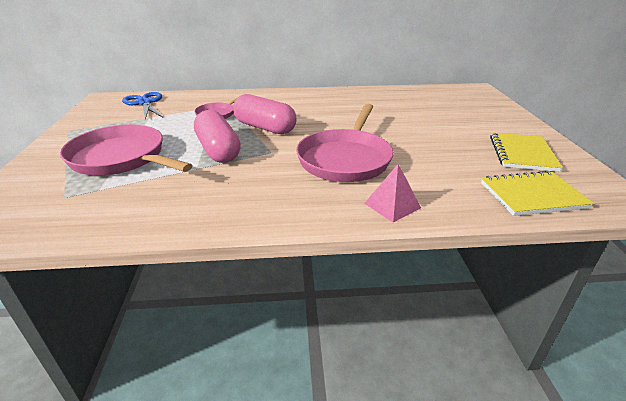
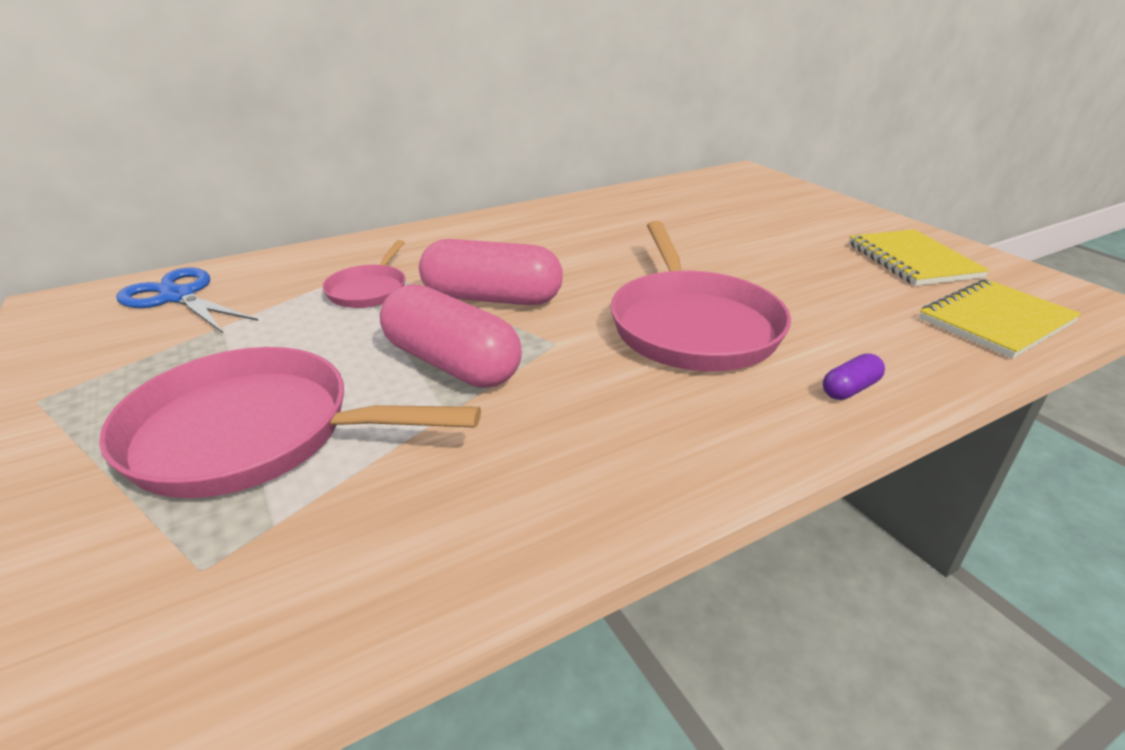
camera: 25 degrees left, 0 degrees up
pink pyramid [364,164,421,223] -> purple capsule [823,353,885,400]

